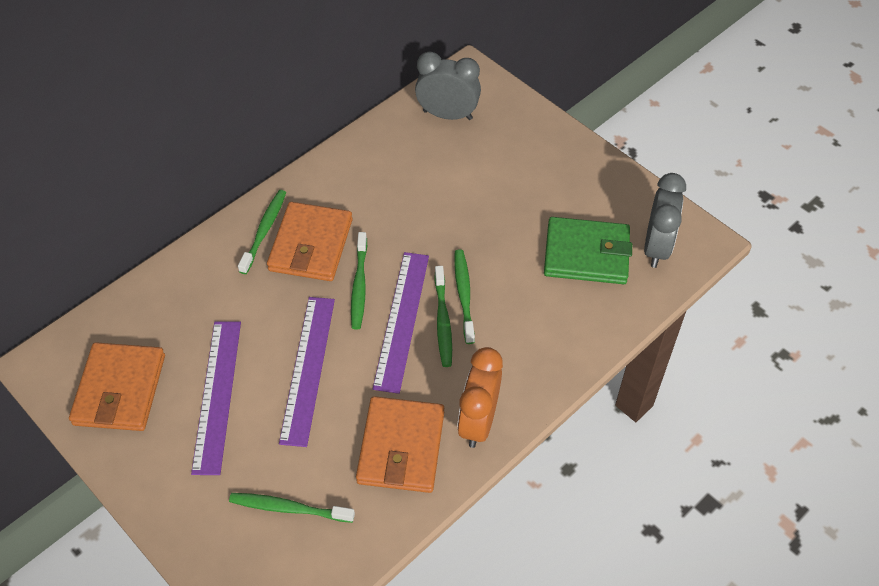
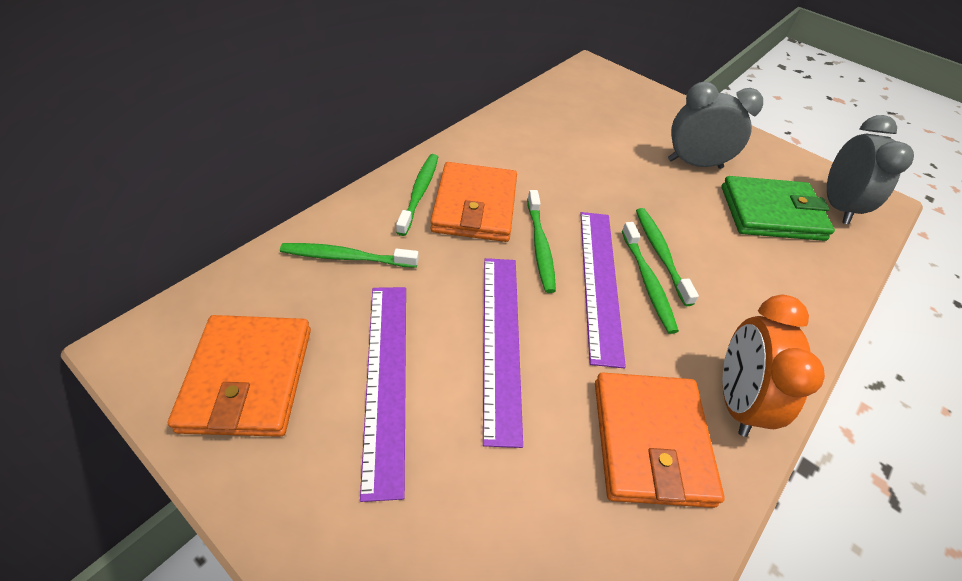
camera: 10 degrees left, 5 degrees down
green toothbrush [229,493,355,523] -> green toothbrush moved to [280,243,419,268]
grey clock [415,51,481,120] -> grey clock moved to [668,82,763,169]

